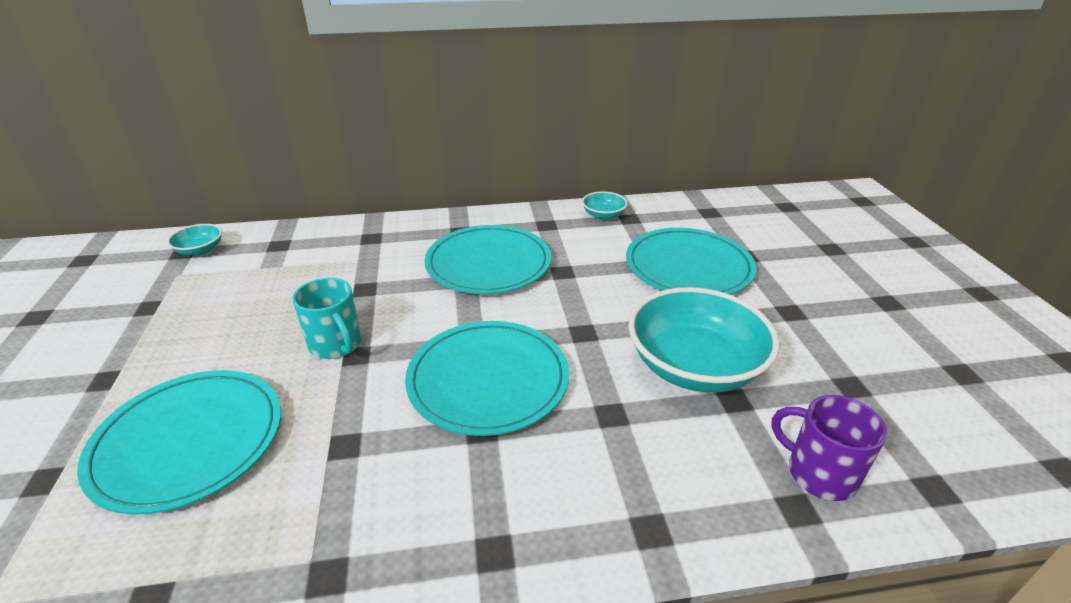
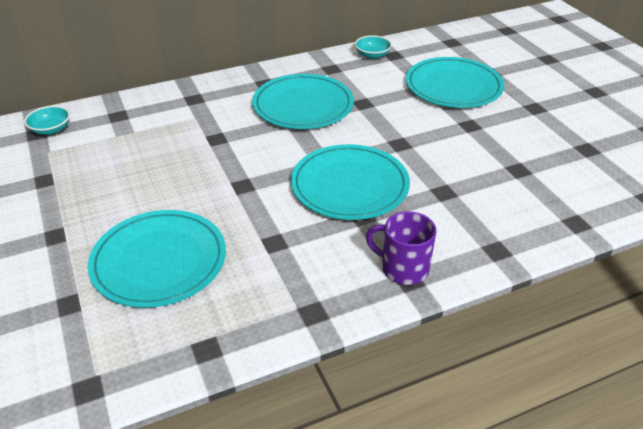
camera: 15 degrees left, 5 degrees up
turquoise mug [293,278,361,359] -> none
turquoise bowl [628,287,780,392] -> none
purple mug [771,395,887,501] -> purple mug moved to [366,211,436,285]

